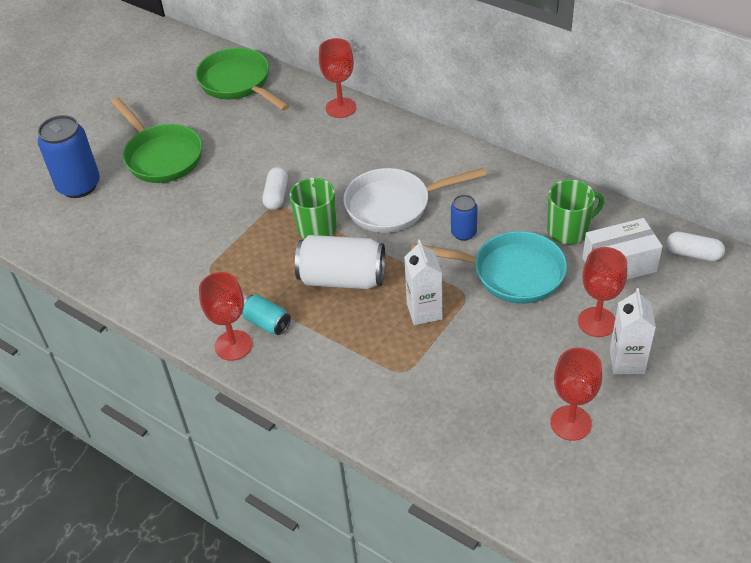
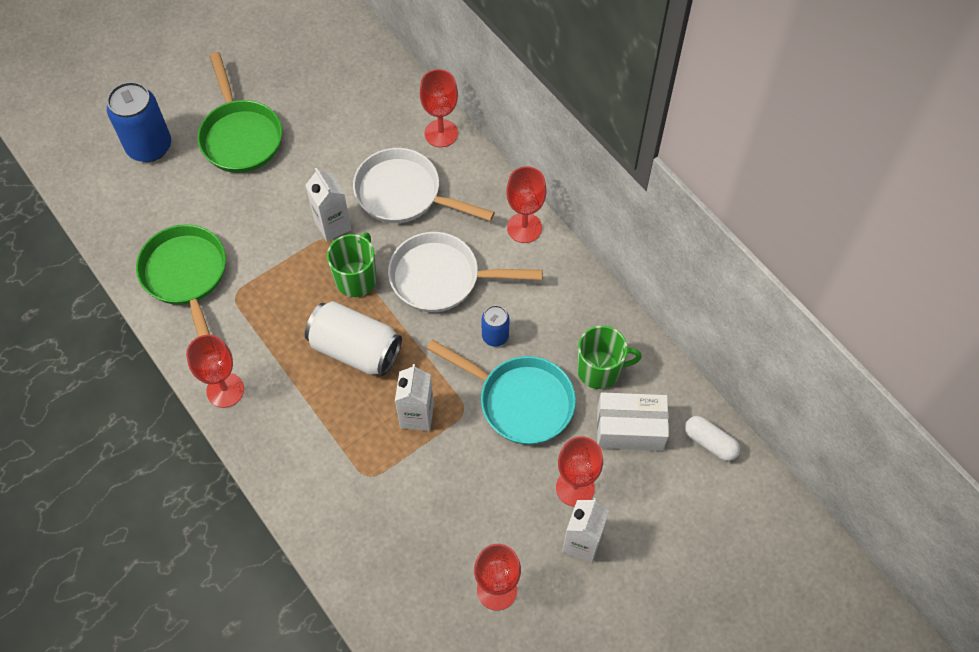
camera: 15 degrees right, 15 degrees up
green pan [195,48,290,111] -> green pan moved to [136,224,226,337]
turquoise can [242,294,291,335] -> none
white capsule [262,167,288,210] -> white carton [305,168,352,242]
none -> white pan [353,148,495,223]
none -> red goblet [506,166,547,243]

